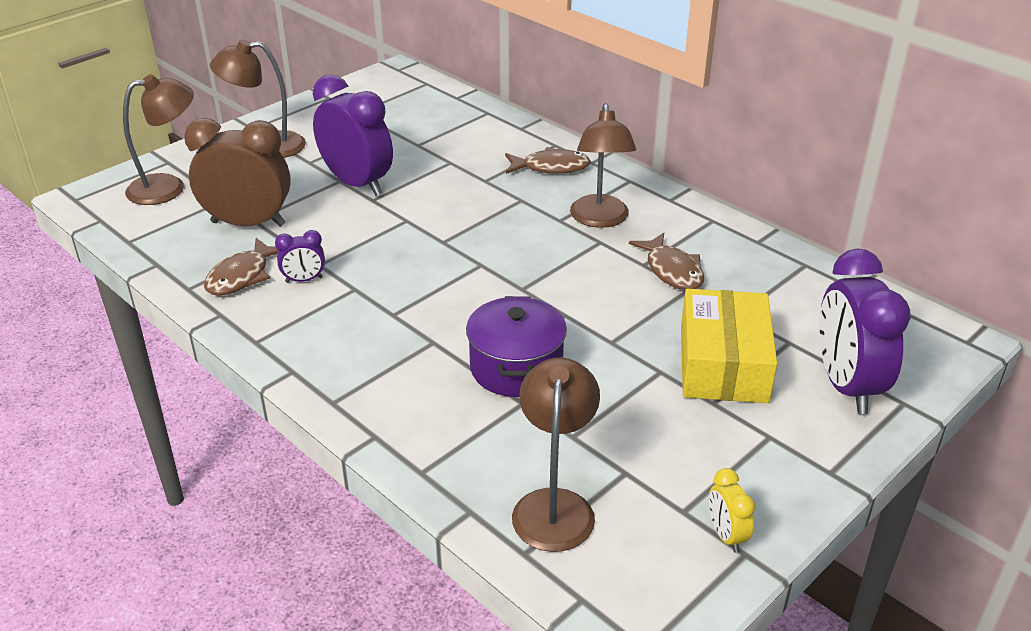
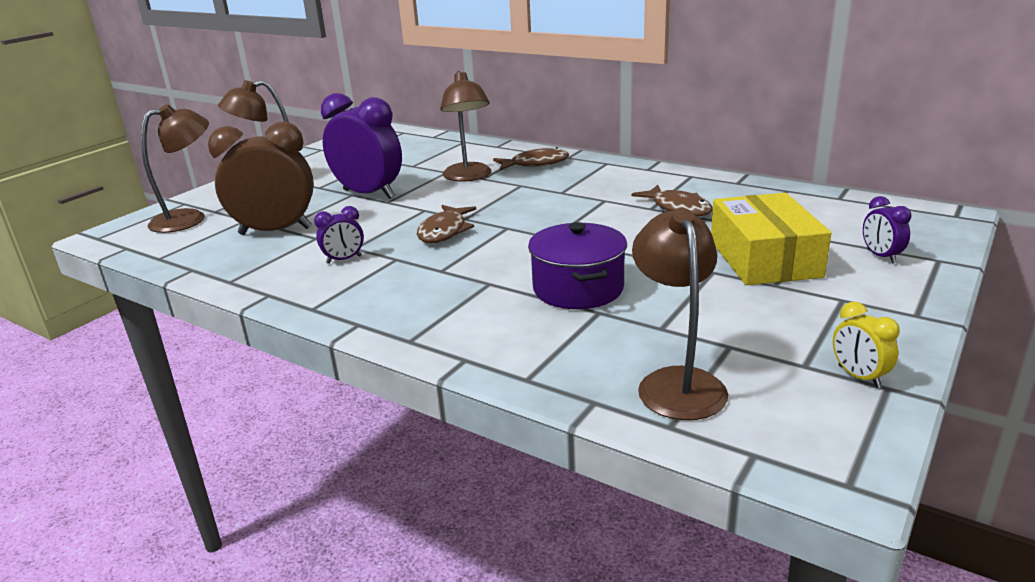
camera: 10 degrees left, 10 degrees down
brown fish [204,238,278,296] -> brown fish moved to [417,205,476,243]
brown lamp [570,103,636,228] -> brown lamp moved to [440,71,491,182]
purple clock [819,249,911,414] -> purple clock [863,196,911,263], size x0.46

